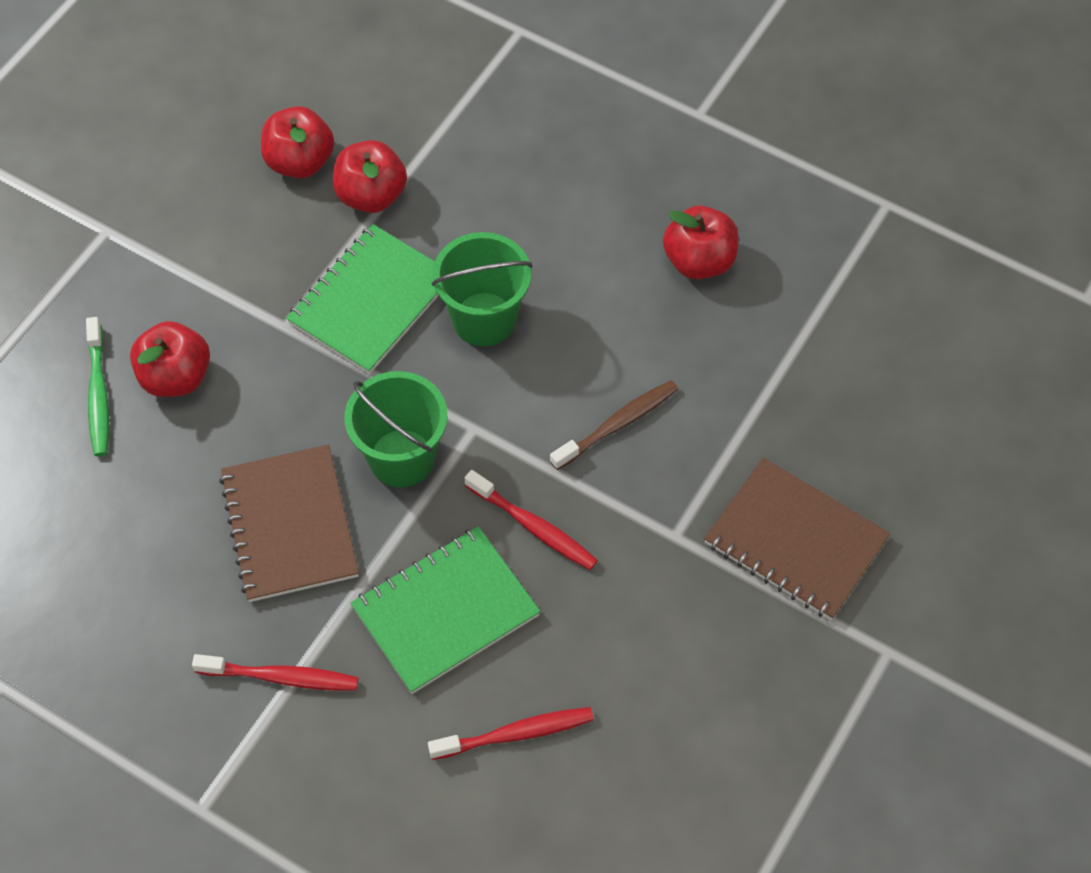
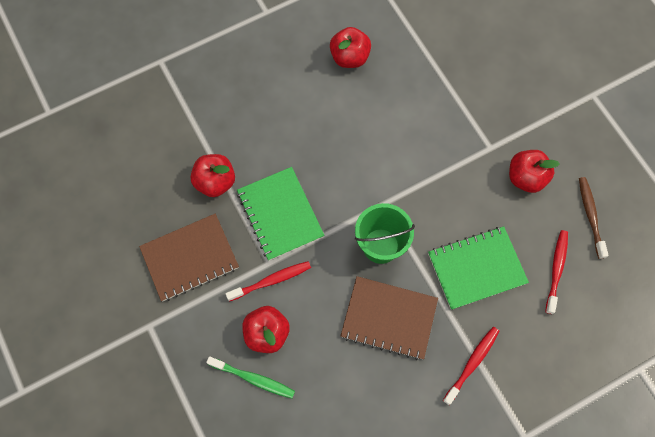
camera: 60 degrees left, 10 degrees up
red apple [261,106,334,178] -> red apple moved to [509,150,560,193]
green notebook [351,526,541,694] -> green notebook turned 75 degrees clockwise [428,226,529,310]
green bucket [431,232,532,346] -> none
red toothbrush [465,470,598,570] -> red toothbrush moved to [226,261,311,302]
brown toothbrush [550,380,678,470] -> brown toothbrush moved to [579,177,609,259]
brown notebook [704,458,890,620] -> brown notebook moved to [139,214,239,301]

